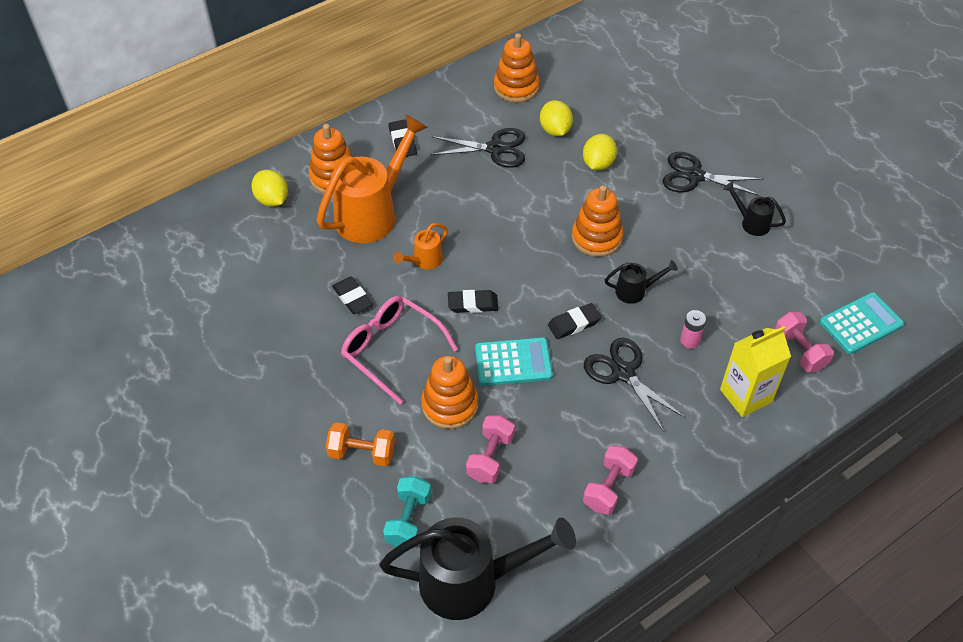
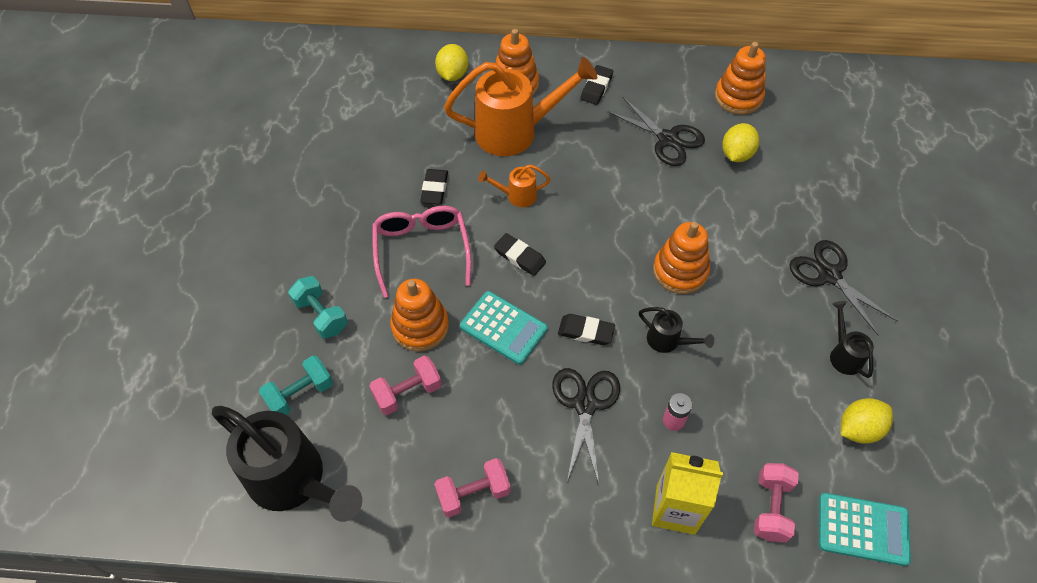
camera: 40 degrees right, 5 degrees up
orange dumbbell [326,423,395,466] -> turquoise dumbbell [288,276,348,339]
yellow lemon [583,134,617,171] -> yellow lemon moved to [841,398,893,444]

